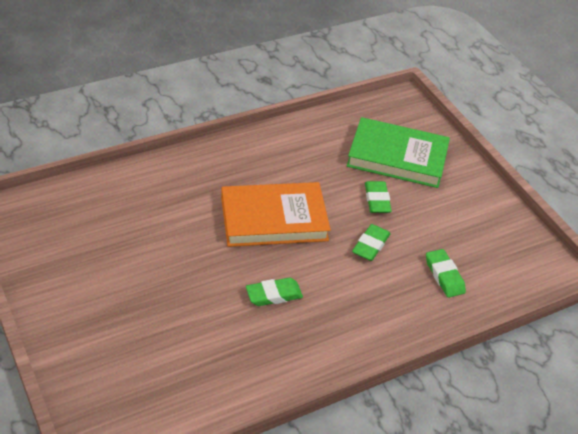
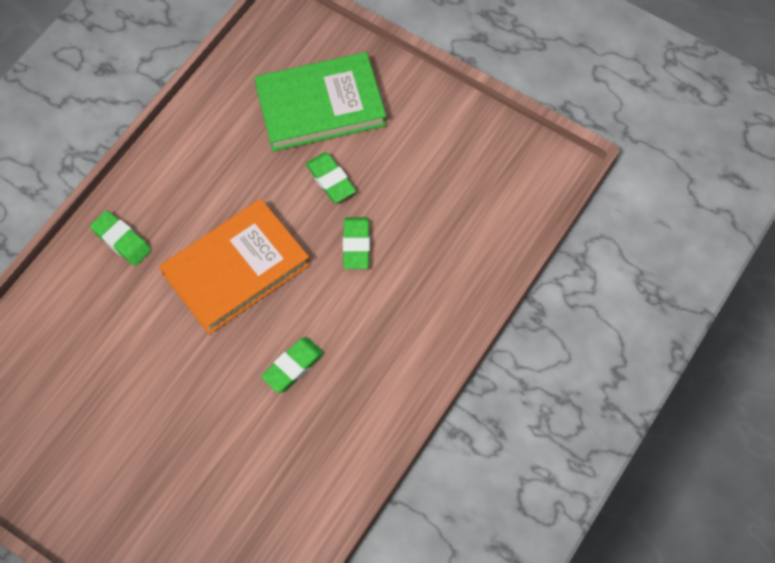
camera: 25 degrees left, 20 degrees up
green eraser [426,249,466,298] -> green eraser moved to [90,210,151,266]

